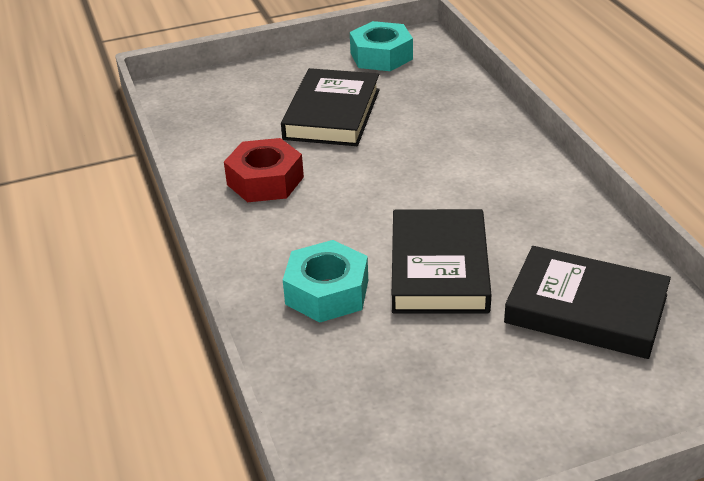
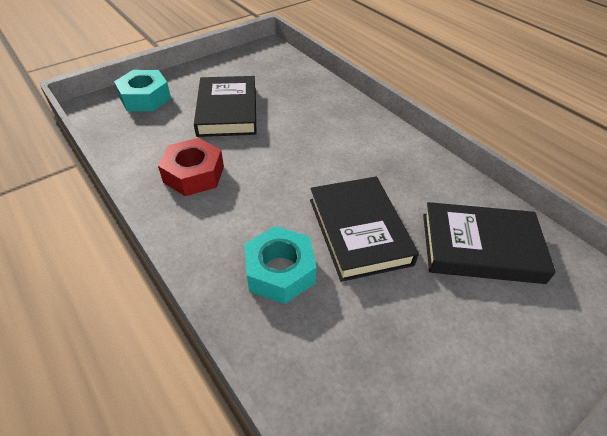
camera: 20 degrees left, 10 degrees up
turquoise nut [350,21,413,71] -> turquoise nut moved to [114,70,171,111]

